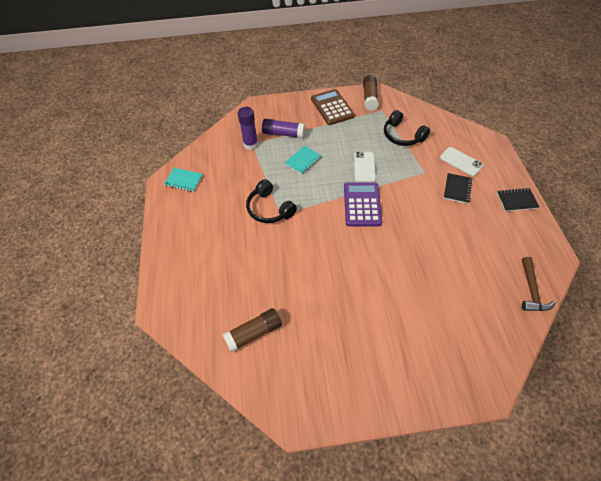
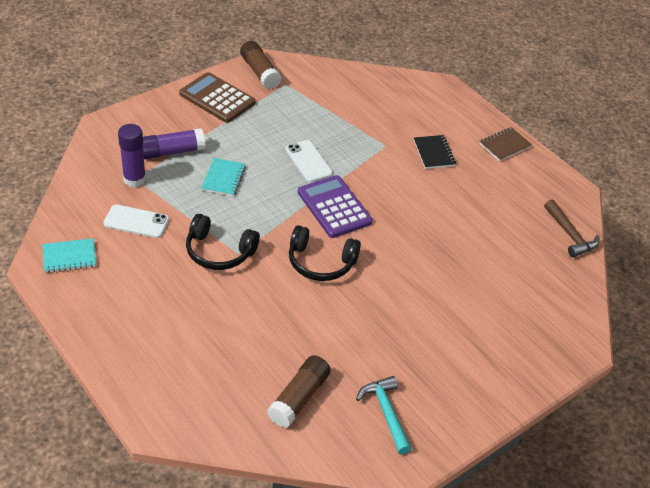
camera: 35 degrees left, 10 degrees down
black headphones [384,110,430,146] -> black headphones moved to [289,225,361,281]
white phone [440,147,483,176] -> white phone moved to [103,205,169,238]
black notebook [497,188,539,212] -> brown notebook [479,127,532,161]
none -> turquoise hammer [356,376,412,455]

